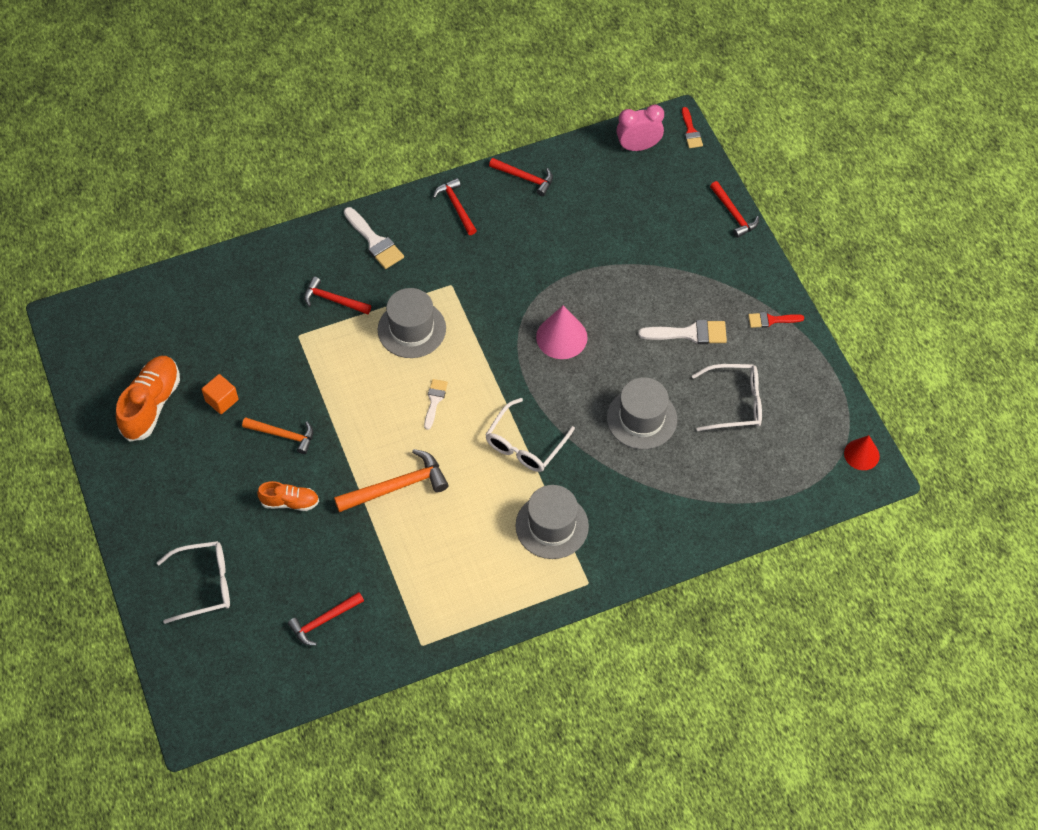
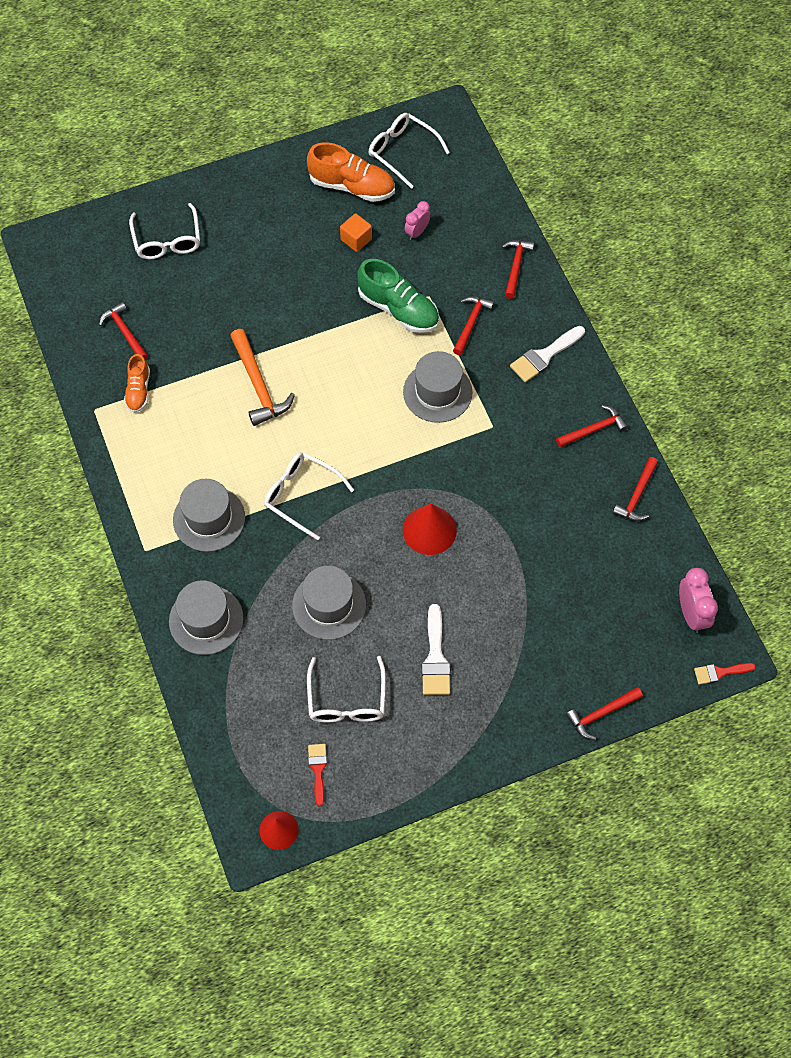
camera: 90 degrees right, 5 degrees up
orange hammer [242,417,313,454] -> none
orange shoe [257,481,319,511] -> orange shoe moved to [124,354,150,413]
white brush [424,379,448,430] -> none
pink cone [536,305,588,359] -> red cone [403,504,457,555]
red brush [748,312,804,328] -> red brush moved to [308,744,327,806]
none -> grey hat [169,580,244,655]
none -> green shoe [358,259,439,333]
none -> white glasses [369,113,450,189]
none -> pink clock [404,201,431,240]
none -> red hammer [502,240,535,299]

